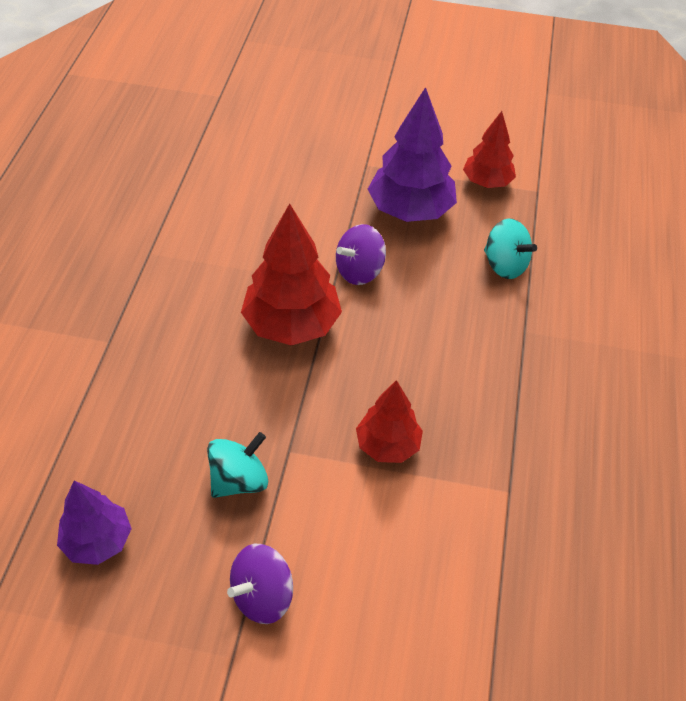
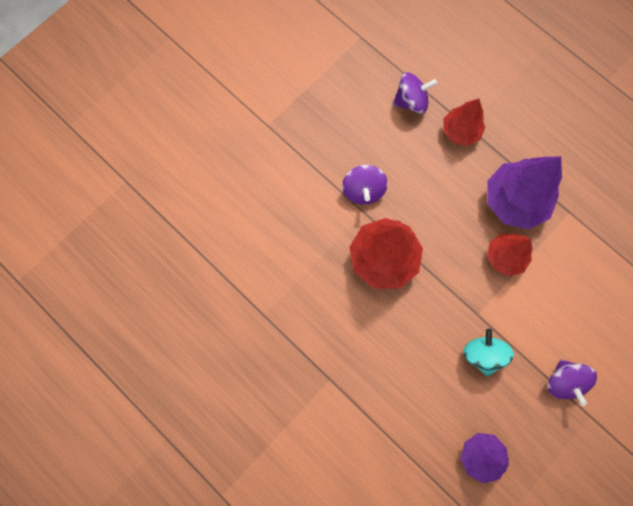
camera: 55 degrees left, 25 degrees up
purple tree [368,87,457,222] -> purple tree moved to [487,157,562,229]
red tree [463,111,516,188] -> red tree moved to [444,99,485,146]
turquoise spinning top [484,218,537,279] -> purple spinning top [393,72,437,114]

